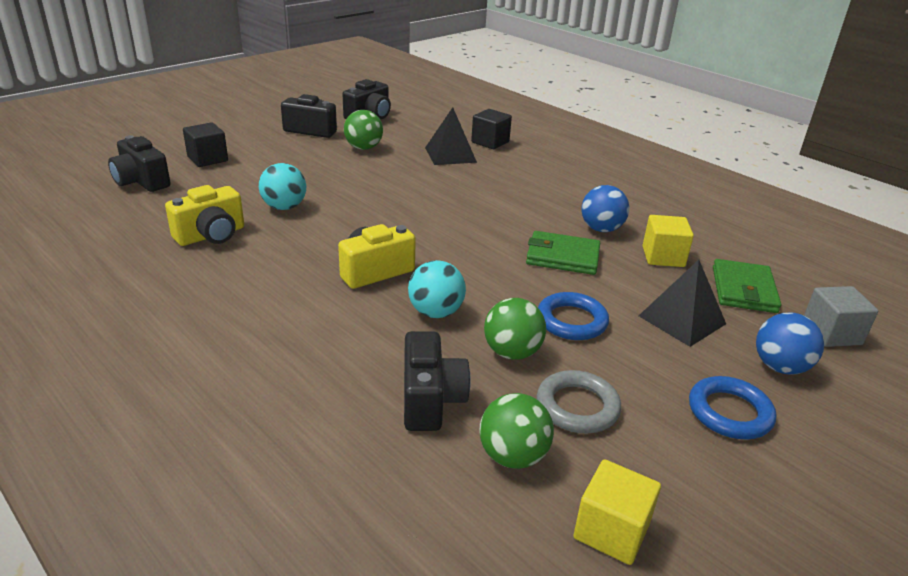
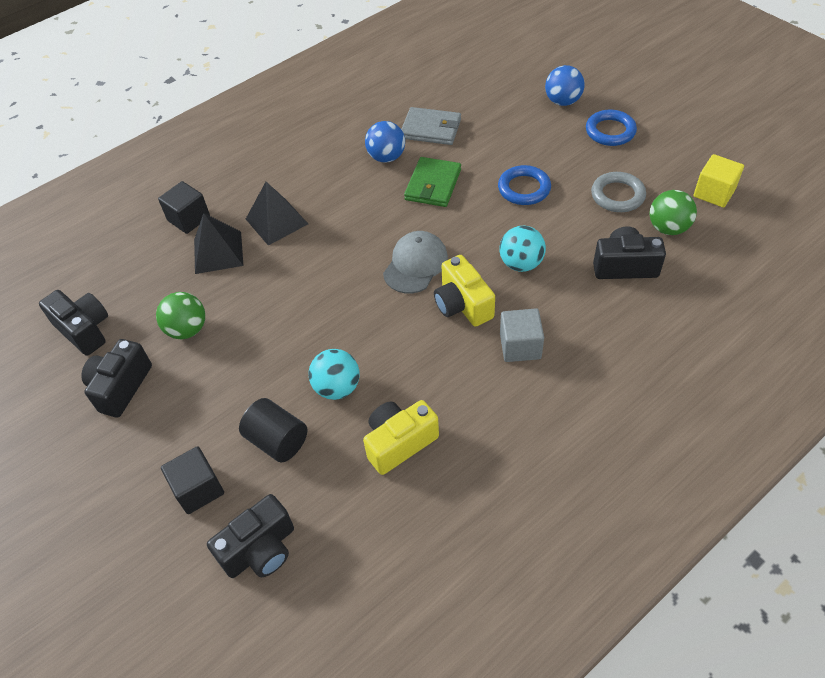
camera: 80 degrees left, 20 degrees up
yellow camera [165,185,244,246] -> yellow camera turned 90 degrees counterclockwise [363,400,439,475]
green ball [484,298,546,360] -> none
black pyramid [639,260,726,347] -> black pyramid moved to [246,182,308,246]
yellow cube [643,215,694,267] -> grey wallet [401,107,461,145]
green wallet [713,259,781,313] -> none
grey cube [804,286,878,347] -> grey cube moved to [500,308,544,362]
none -> black cylinder [239,398,307,463]
none -> grey cap [383,231,448,293]

